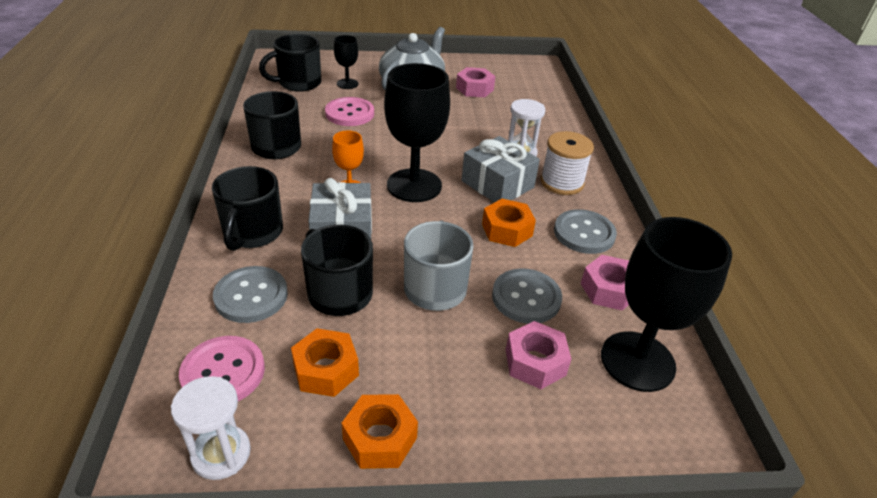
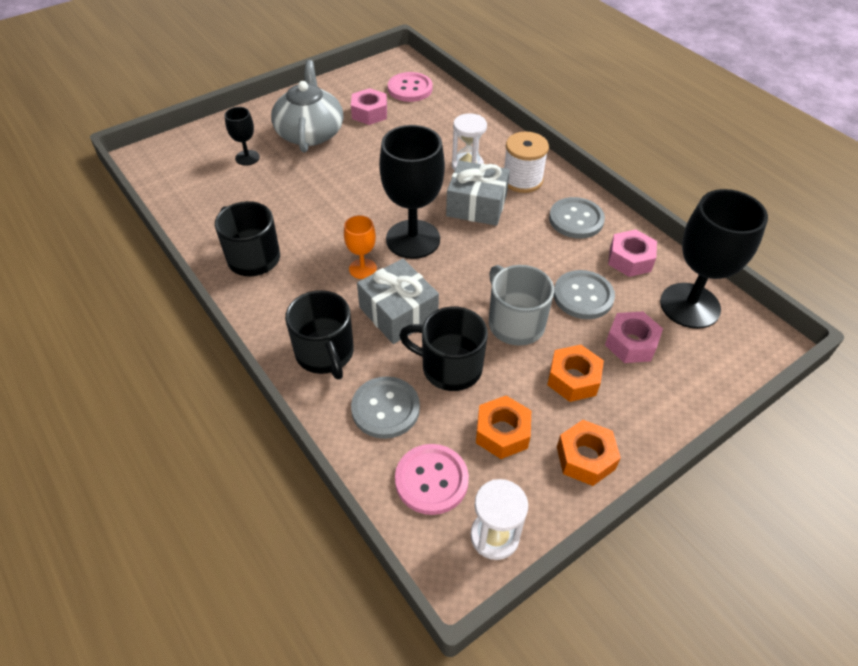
camera: 30 degrees left, 10 degrees up
black mug [259,34,321,92] -> none
pink button [325,97,374,126] -> pink button moved to [388,72,433,102]
orange nut [482,199,536,247] -> orange nut moved to [547,345,604,402]

